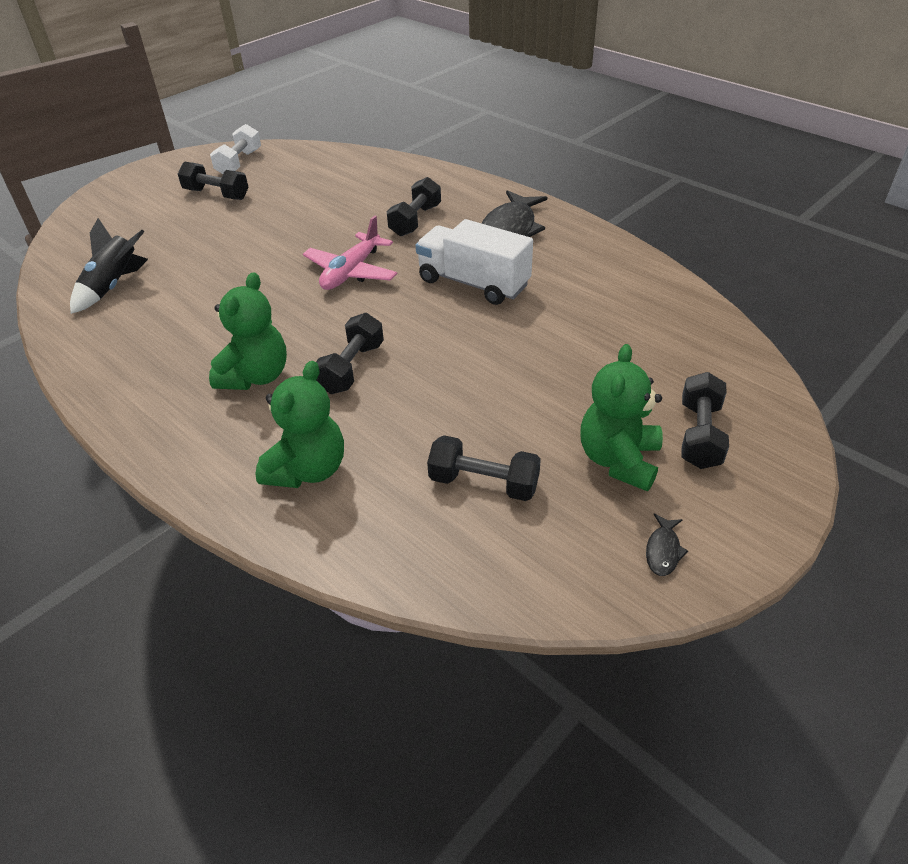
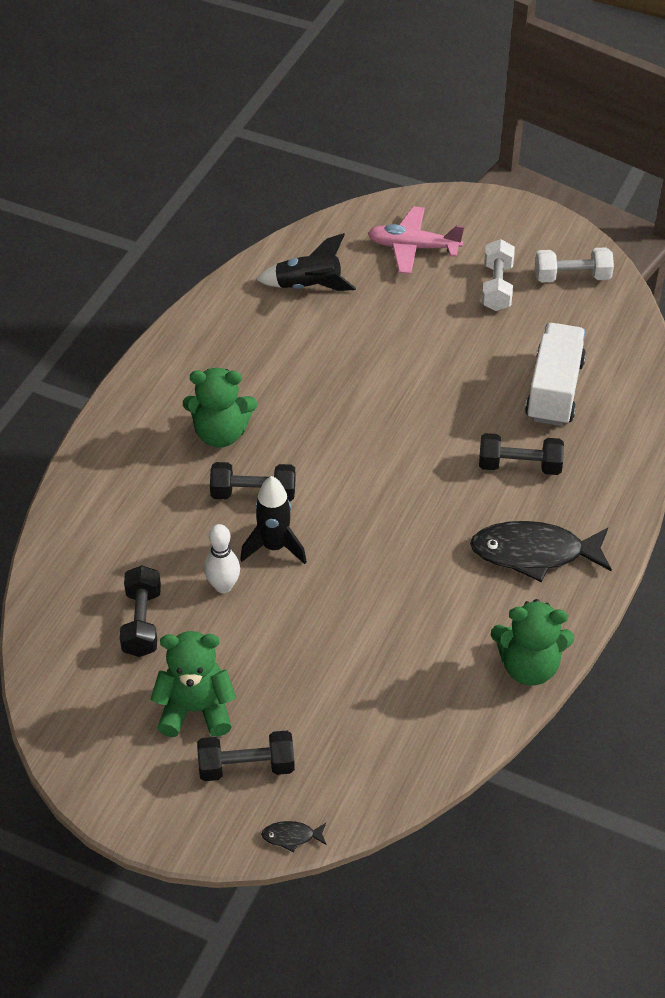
camera: 70 degrees right, 5 degrees up
black dumbbell [178,161,249,200] -> white dumbbell [482,239,515,311]
green teddy bear [256,361,344,488] -> green teddy bear moved to [491,599,574,686]
pink plane [303,215,398,290] -> pink plane moved to [368,206,464,274]
white truck [416,219,533,305] -> white truck moved to [525,323,586,426]
black fish [646,513,688,576] -> black fish moved to [261,821,327,852]
none -> white bowling pin [204,524,240,593]
none -> black rocket [240,476,307,564]

